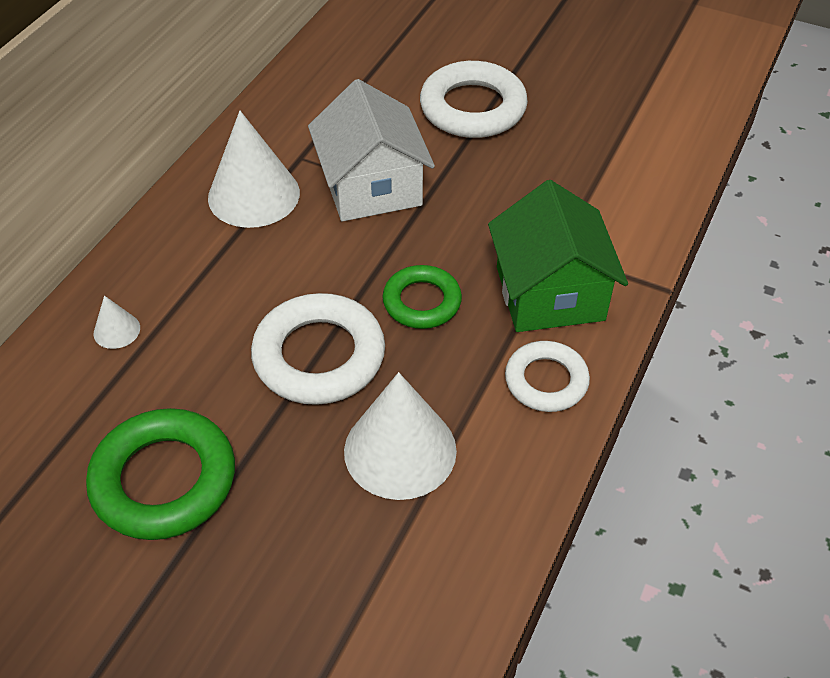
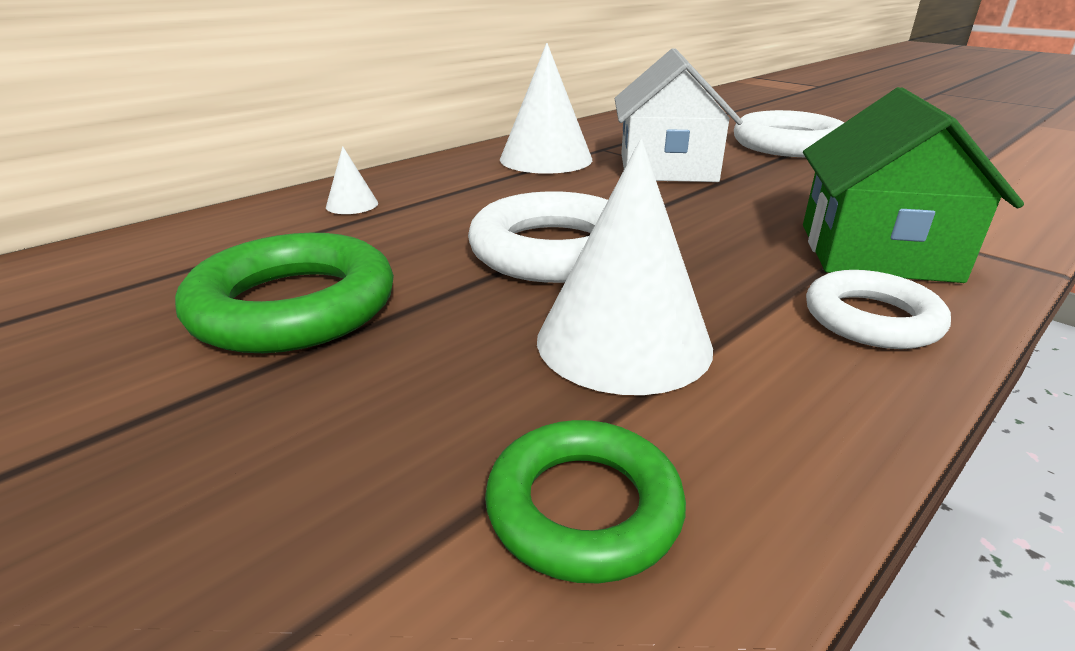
camera: 20 degrees right, 20 degrees down
green ring [383,265,462,329] -> green ring moved to [485,420,686,584]

